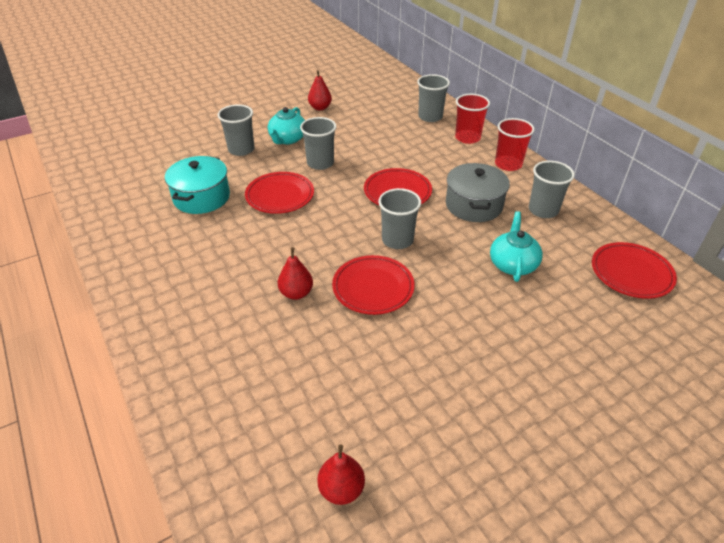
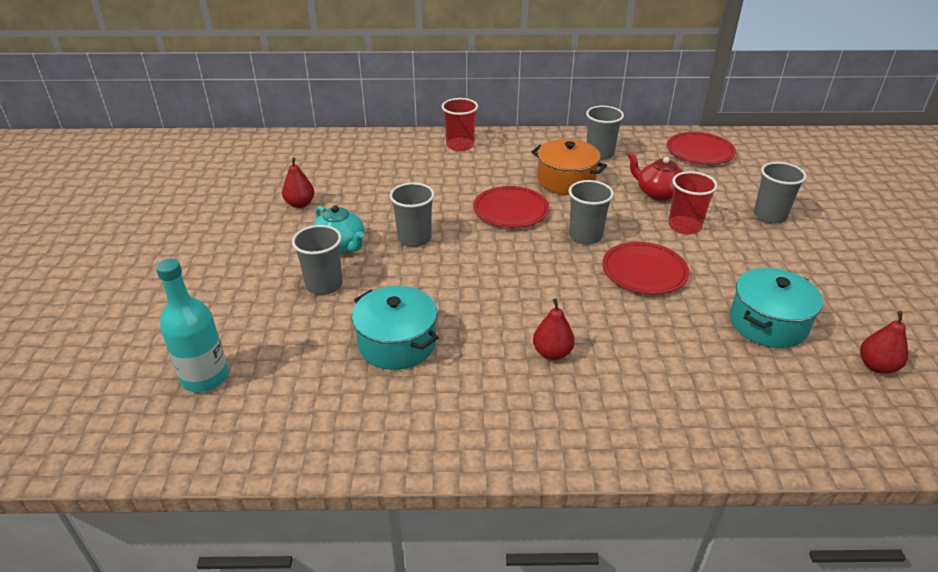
camera: 60 degrees left, 5 degrees down
red plate [245,172,314,214] -> none
red pear [278,247,313,300] -> red pear moved to [533,298,575,360]
grey cup [417,74,450,122] -> grey cup moved to [754,162,807,224]
grey pot [446,163,510,222] -> orange pot [531,139,607,195]
turquoise teapot [490,211,543,282] -> red teapot [627,152,683,201]
red cup [495,118,535,171] -> red cup moved to [668,171,718,234]
none -> turquoise bottle [156,259,229,392]
none -> turquoise pot [730,268,823,348]

